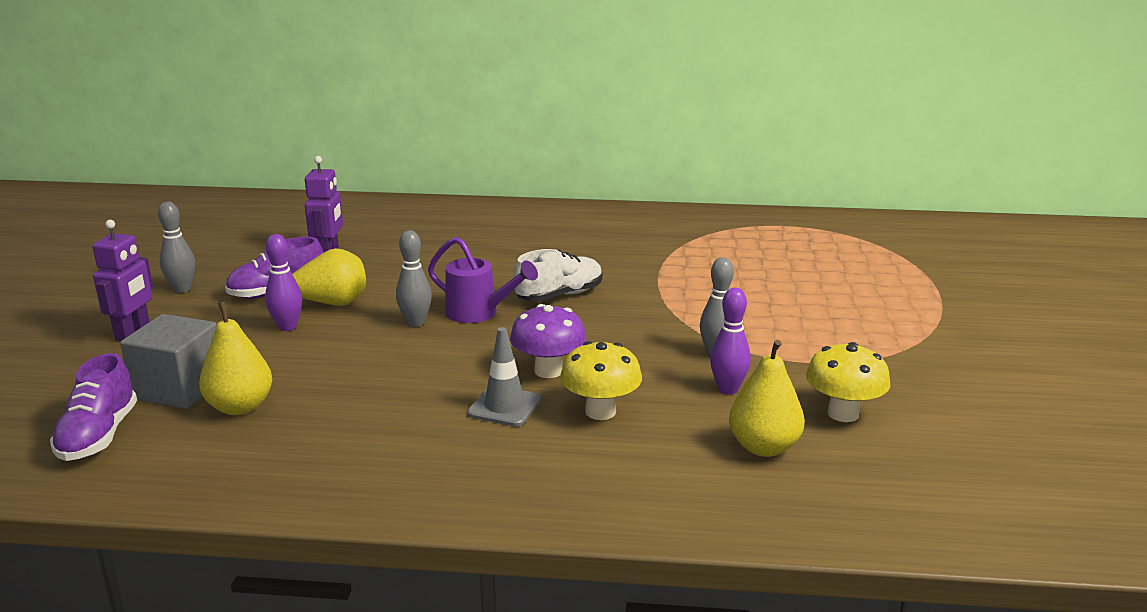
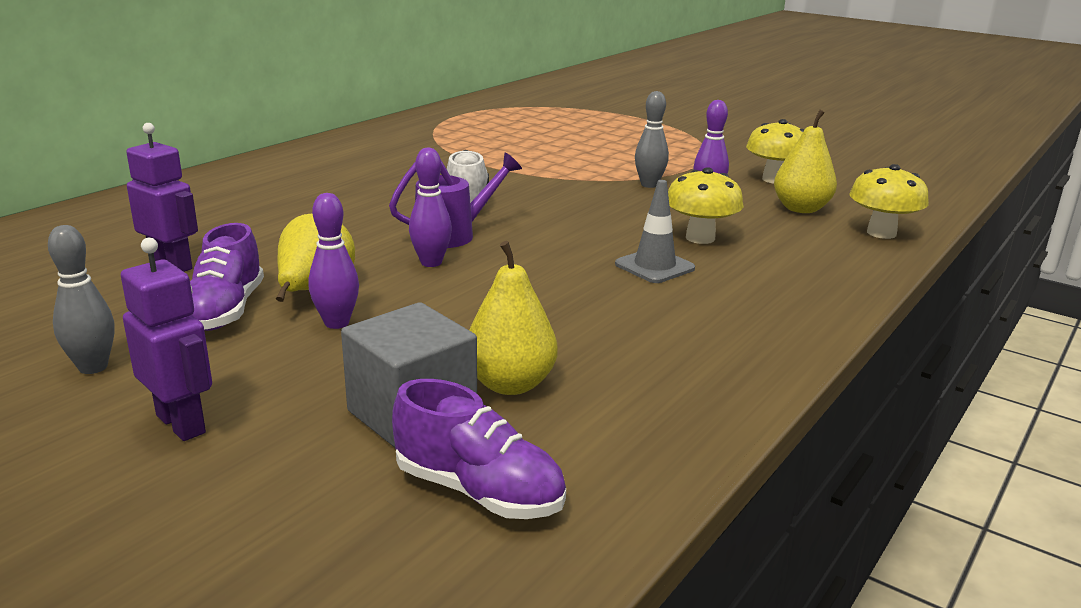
camera: 60 degrees left, 0 degrees up
grey bowling pin [396,230,432,327] -> purple bowling pin [409,148,452,267]
purple mushroom [510,304,587,378] -> none
none -> yellow mushroom [849,164,929,239]

